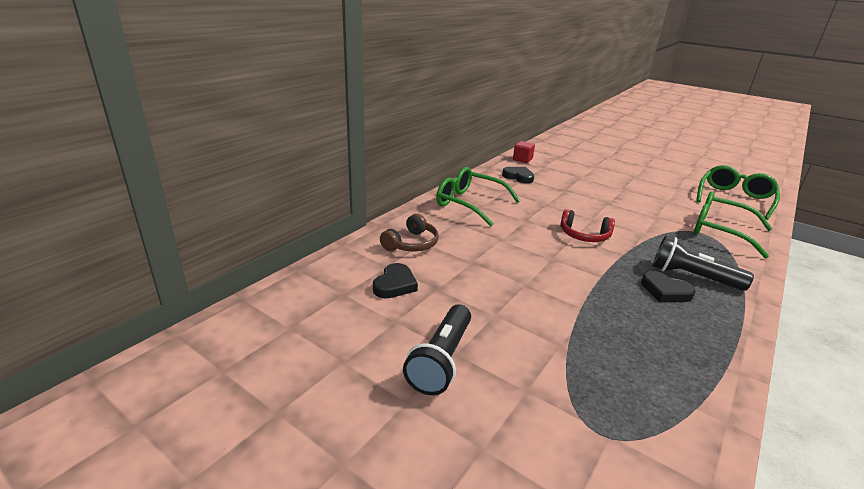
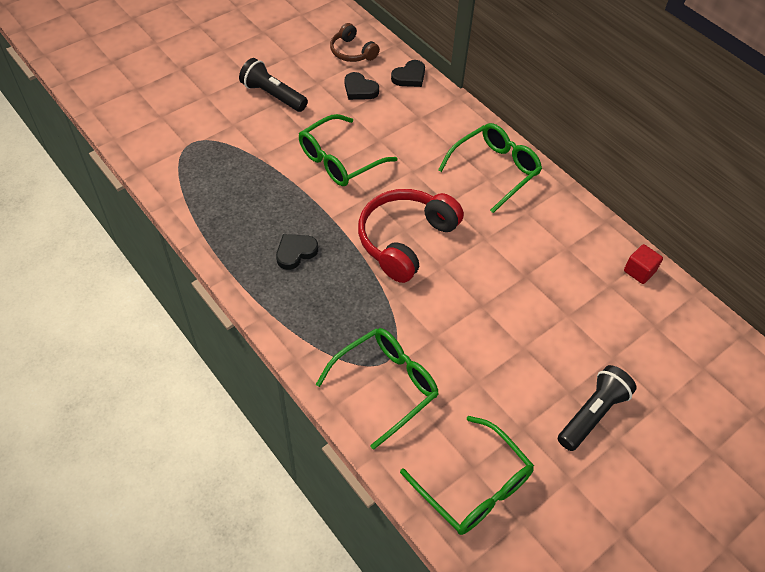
camera: 105 degrees right, 25 degrees up
brown headphones [380,214,439,251] -> brown headphones moved to [330,23,380,62]
black heart [502,167,534,183] -> black heart moved to [391,60,425,87]
red headphones [560,209,615,242] -> red headphones [358,189,464,283], size x1.79
black flashlight [653,236,754,291] -> black flashlight moved to [558,365,637,451]
none -> green glasses [299,114,398,186]

